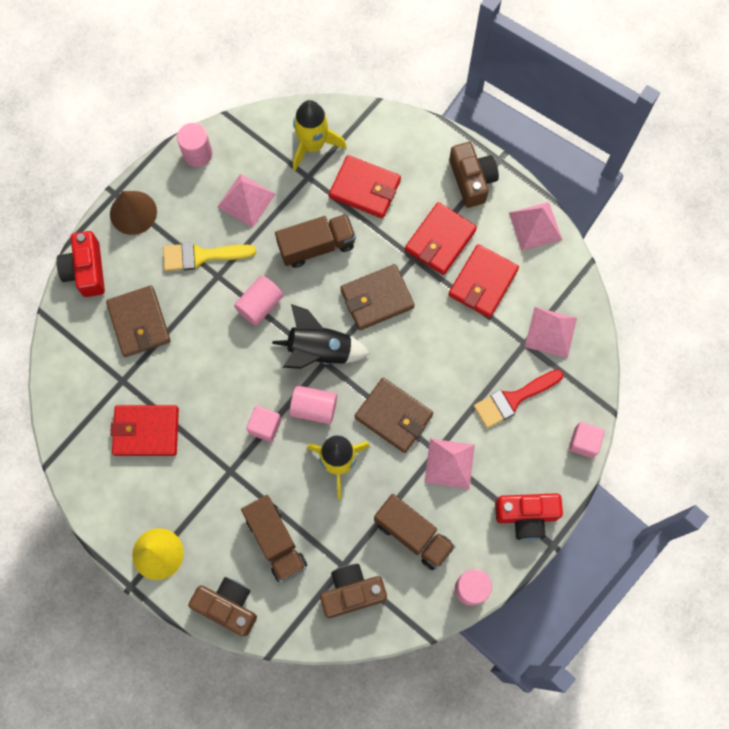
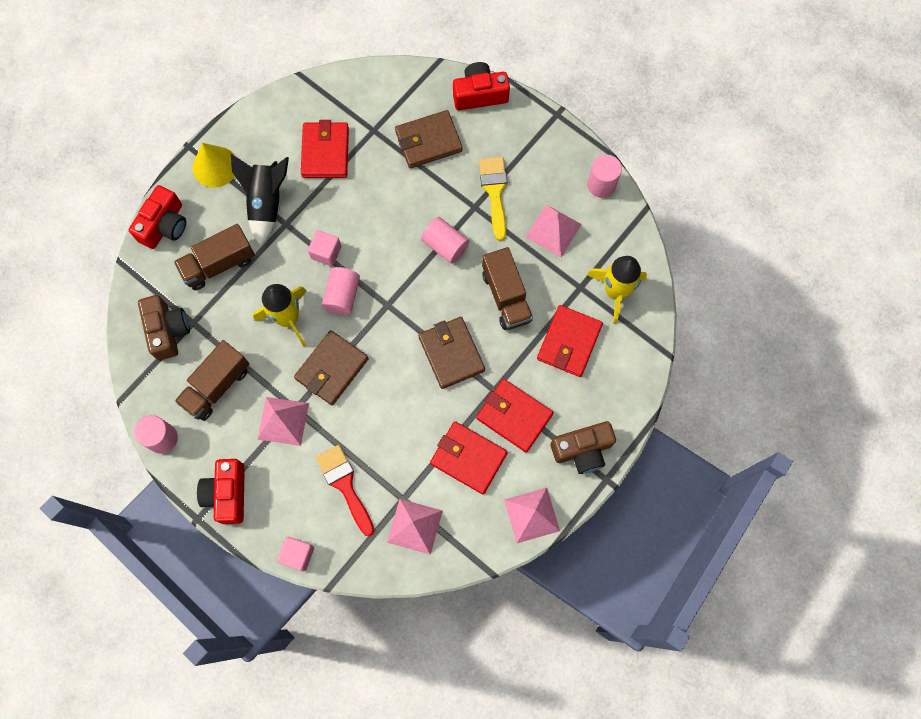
camera: 90 degrees right, 0 degrees up
brown cone [110,191,157,235] -> none
brown camera [188,577,257,636] -> red camera [129,185,186,249]
black rocket [272,304,370,369] -> black rocket moved to [231,154,289,246]

